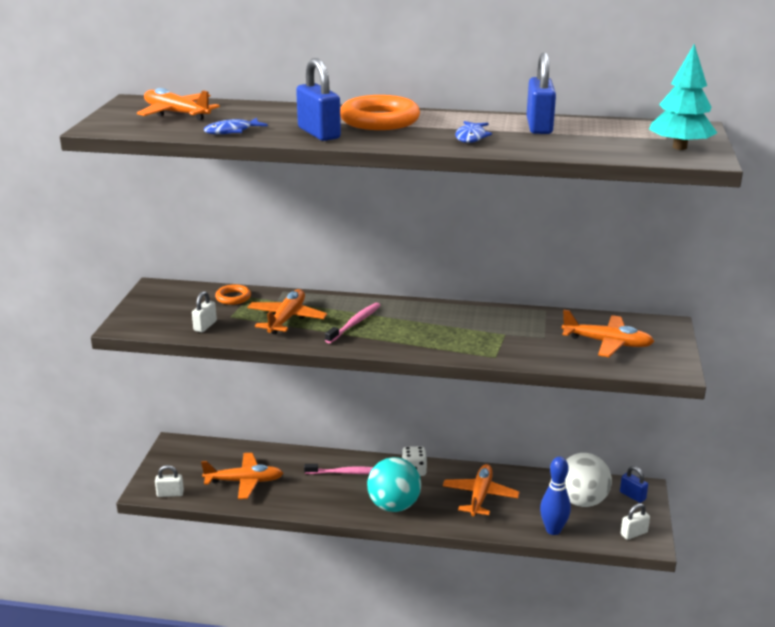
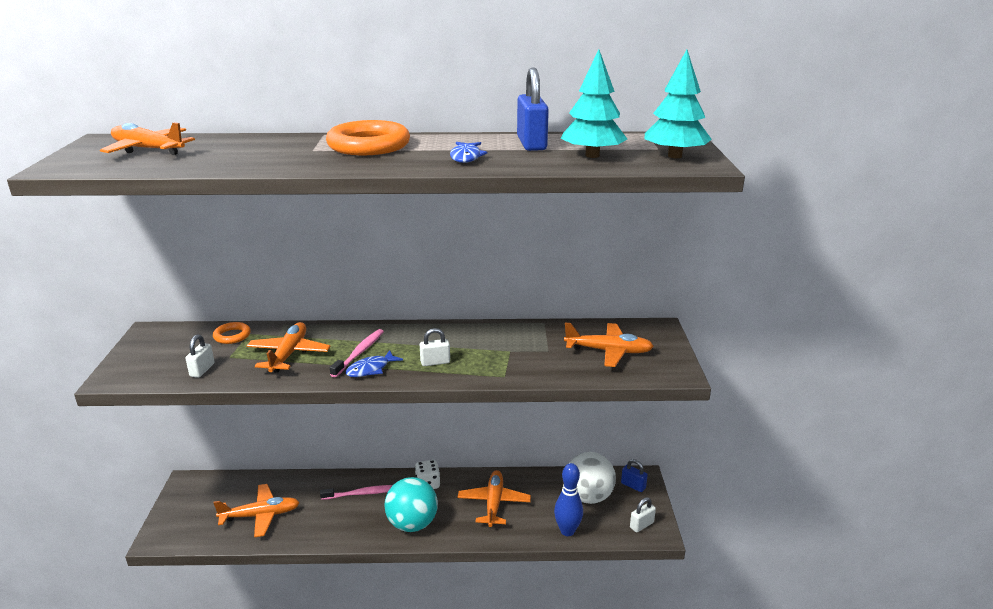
camera: 10 degrees left, 0 degrees up
white padlock [155,465,184,497] -> white padlock moved to [420,328,450,366]
blue fish [204,118,268,134] -> blue fish moved to [345,350,403,377]
blue padlock [296,58,341,141] -> none
none -> turquoise tree [561,49,627,158]

